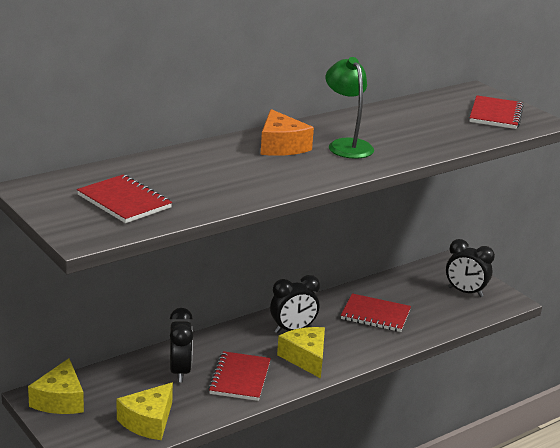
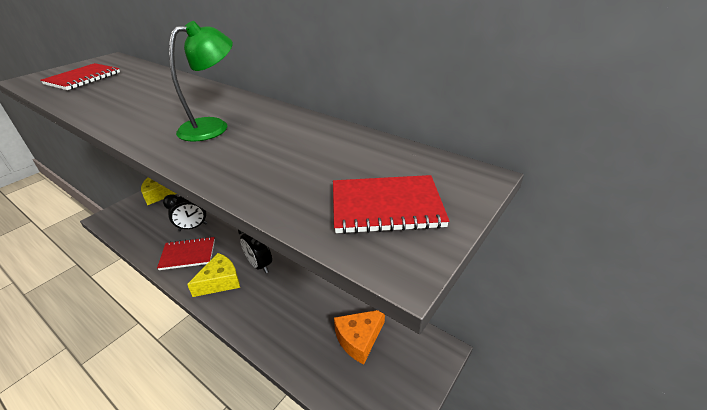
camera: 75 degrees right, 10 degrees up
yellow cheese [117,383,173,440] -> none
orange cheese [260,109,314,156] -> orange cheese moved to [334,310,385,365]
red notebook [341,293,411,332] -> none
black clock [446,239,495,297] -> none

